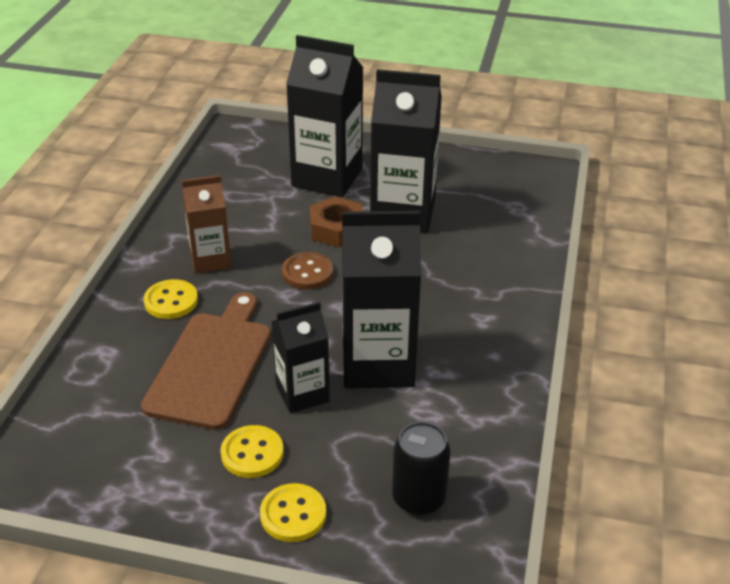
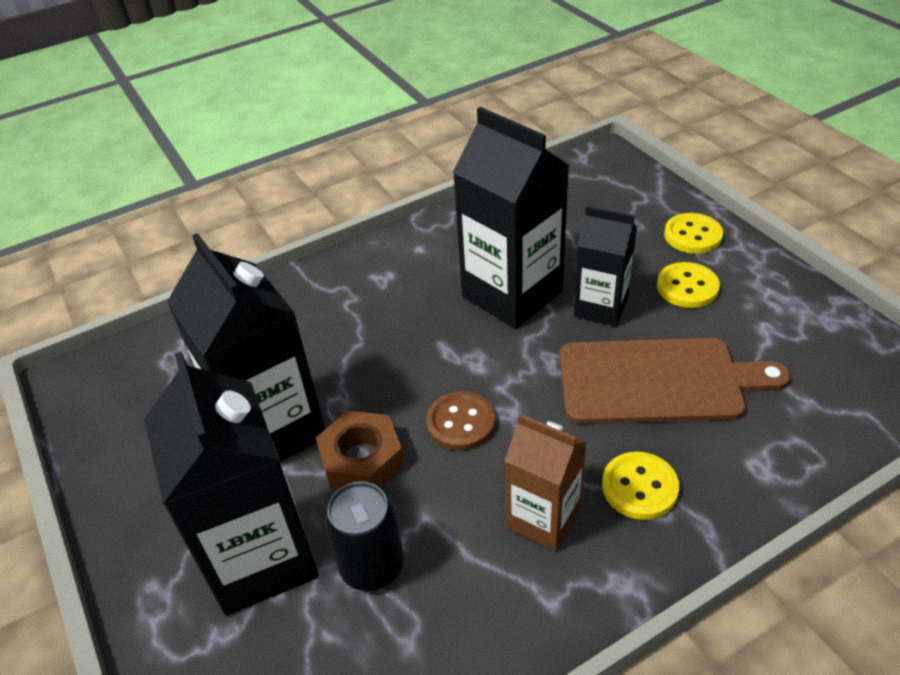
camera: 130 degrees left, 5 degrees up
brown cutting board [141,292,271,430] -> brown cutting board turned 150 degrees counterclockwise [559,338,791,424]
black can [392,422,450,516] -> black can moved to [325,482,404,591]

